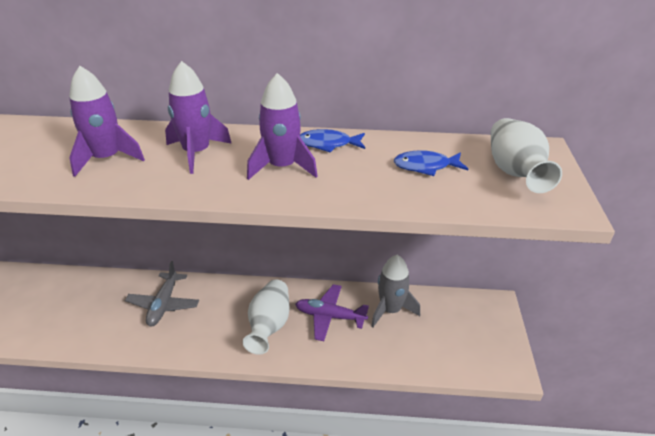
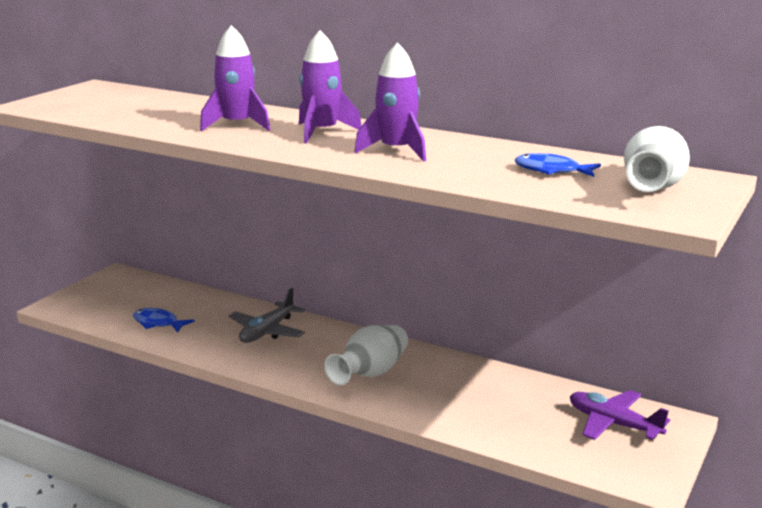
camera: 25 degrees right, 15 degrees down
purple plane [295,284,369,341] -> purple plane moved to [570,390,670,440]
blue fish [300,129,365,153] -> blue fish moved to [133,308,195,333]
grey rocket [371,255,420,327] -> none

